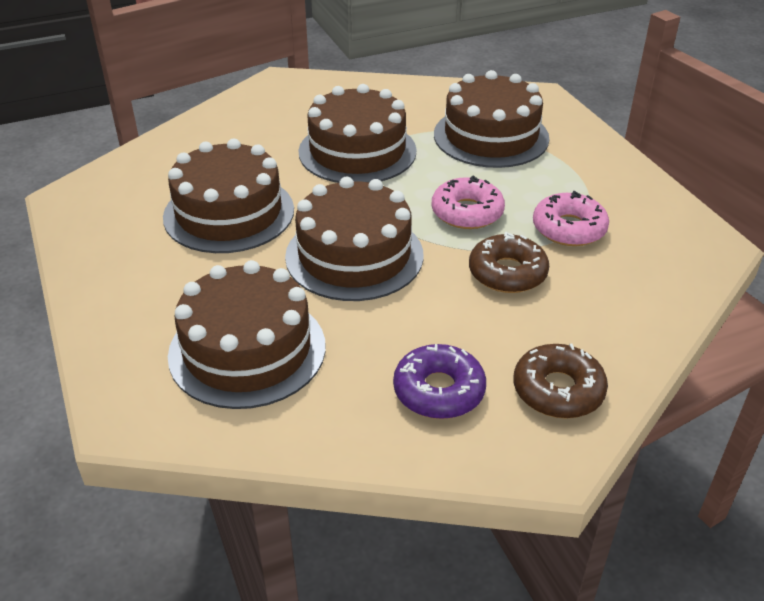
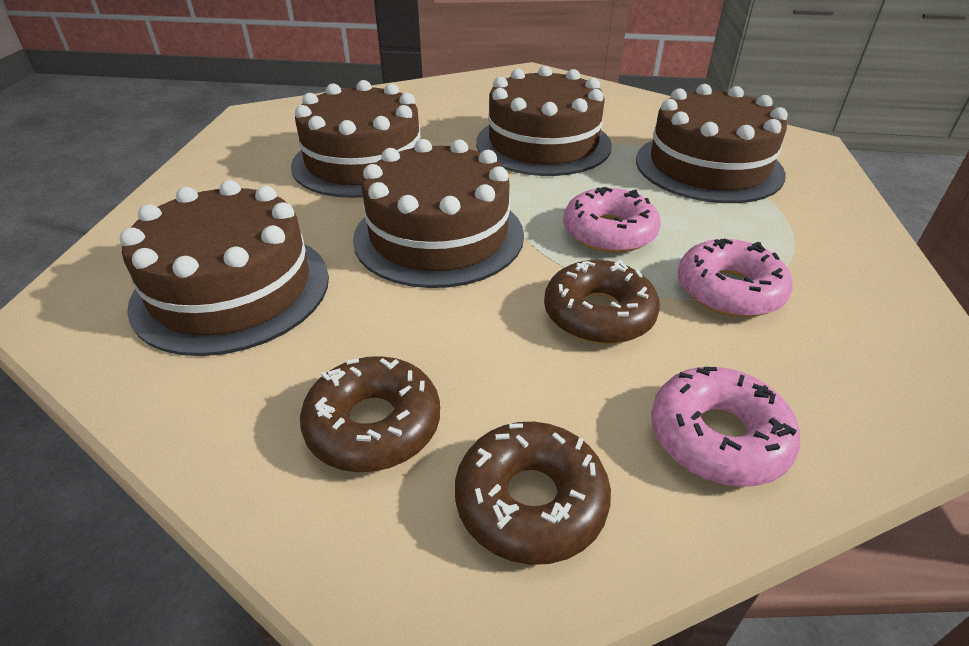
camera: 30 degrees right, 0 degrees up
purple donut [393,344,486,419] -> brown donut [300,356,440,472]
none -> pink donut [651,367,800,487]

